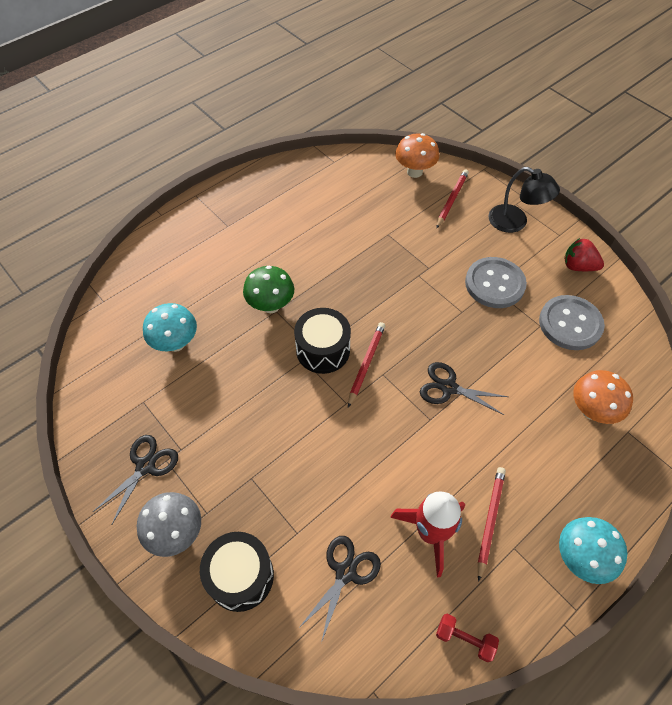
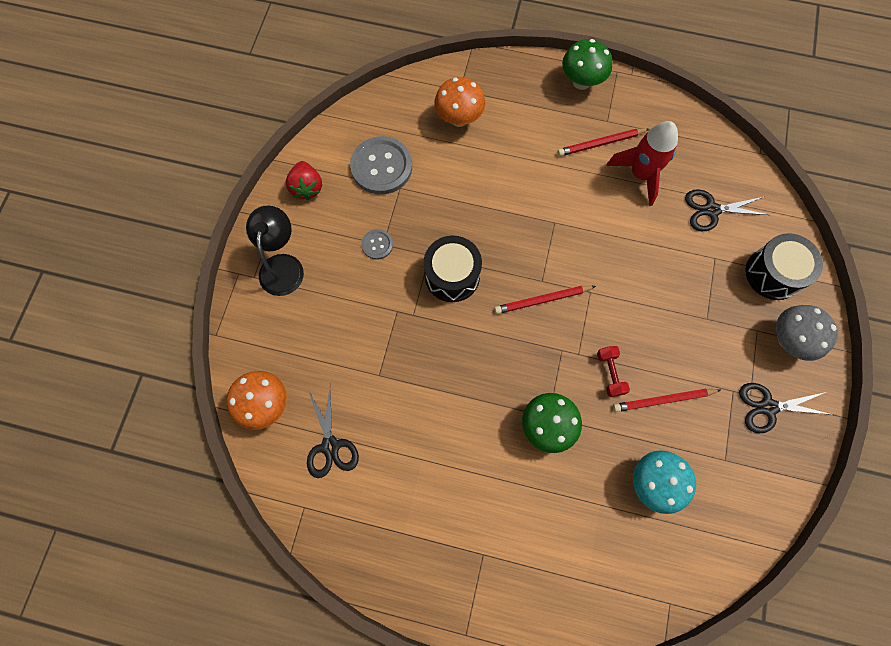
camera: 125 degrees left, 15 degrees up
black drum [294,308,351,374] -> black drum moved to [424,236,482,302]
black scissors [420,362,508,415] -> black scissors moved to [307,386,359,478]
red pencil [436,169,469,229] -> red pencil moved to [613,389,721,412]
red dumbbell [436,614,499,662] -> red dumbbell moved to [597,346,630,397]
grey button [465,257,527,308] -> grey button [361,229,393,260], size x0.49
turquoise mushroom [559,517,627,584] -> green mushroom [562,39,613,90]

